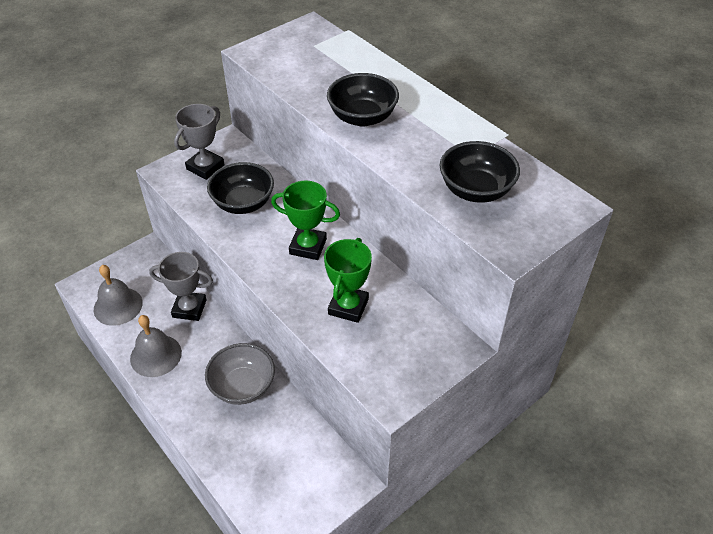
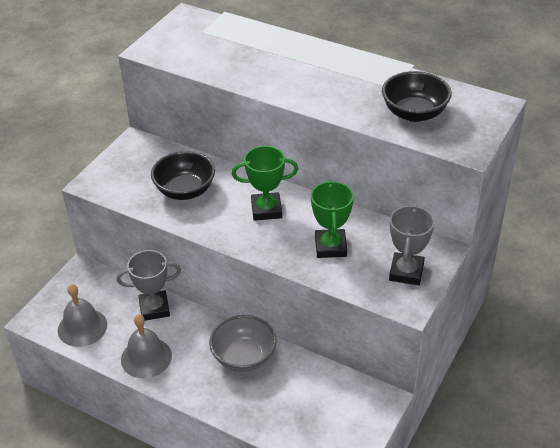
camera: 20 degrees left, 5 degrees down
grey trophy [174,104,225,180] -> grey trophy moved to [389,204,434,285]
black bowl [327,73,399,127] -> none

